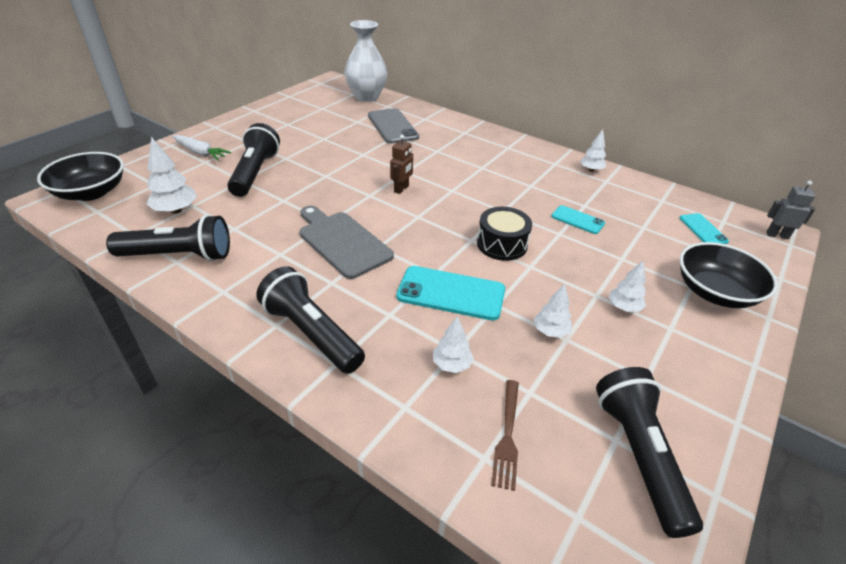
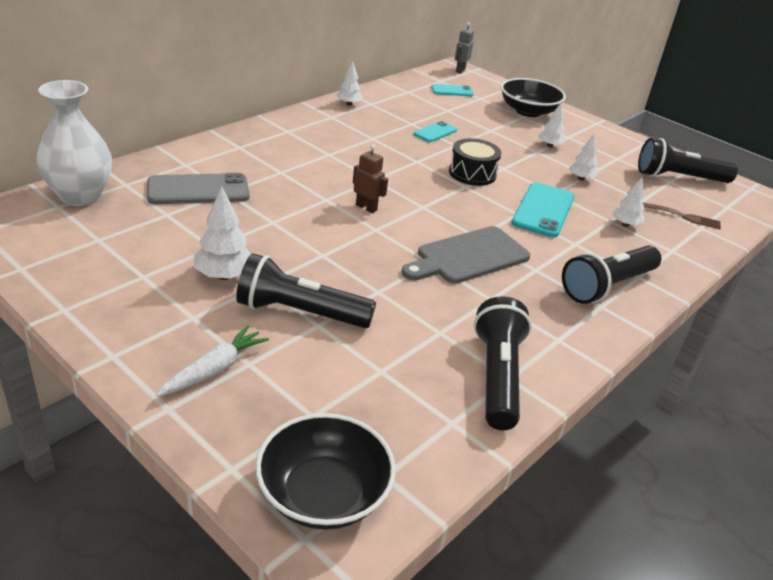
camera: 85 degrees left, 5 degrees down
white tree [146,137,197,214] -> white tree moved to [194,186,251,280]

